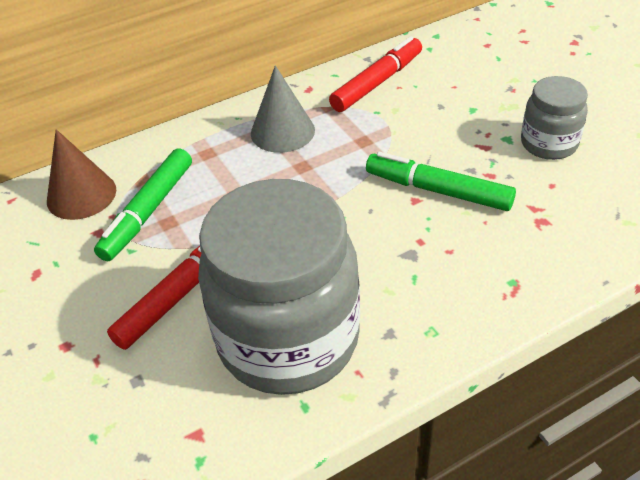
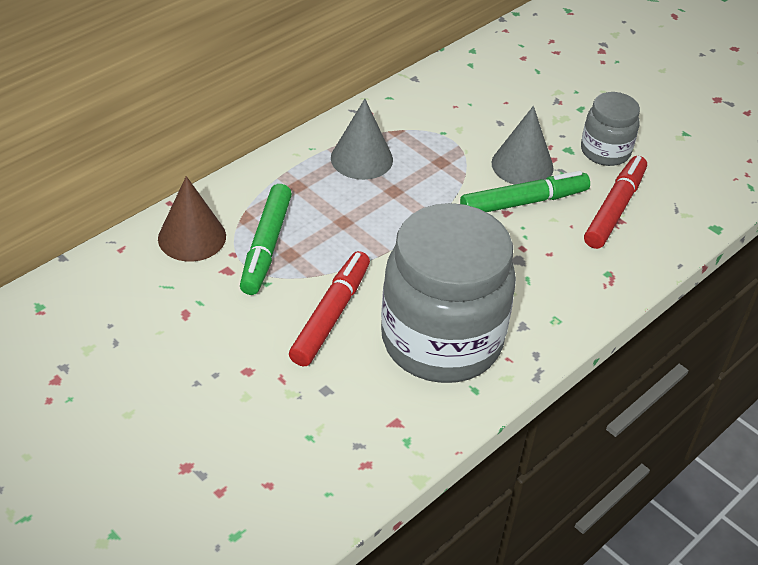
camera: 20 degrees left, 0 degrees up
red marker [329,36,422,112] -> red marker moved to [584,156,647,249]
green marker [366,152,516,211] -> green marker turned 150 degrees clockwise [460,171,590,212]
none -> grey cone [492,106,554,185]

